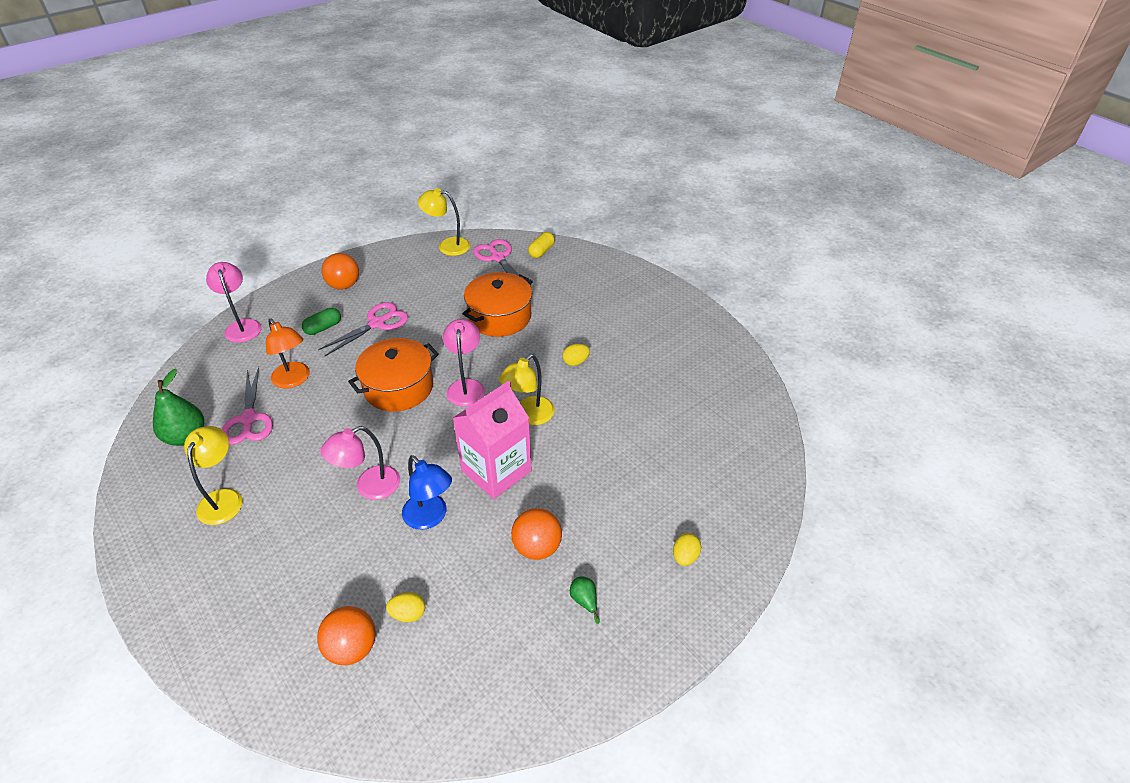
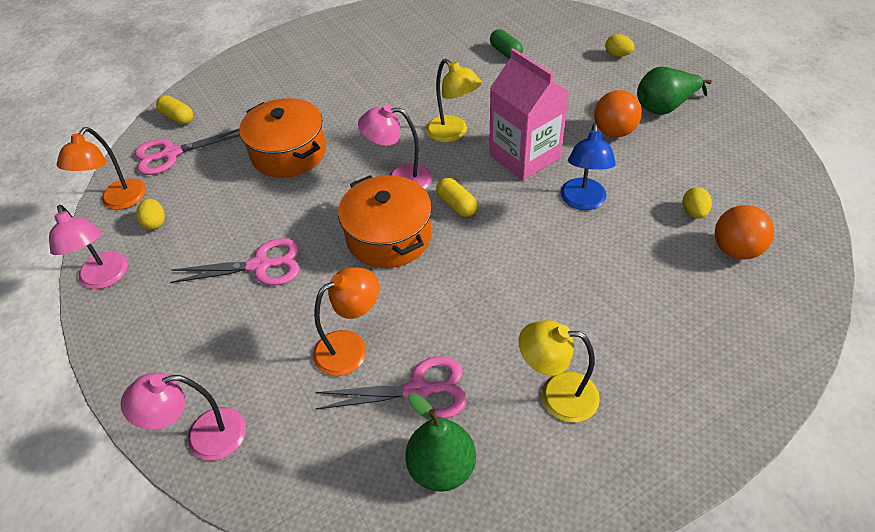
camera: 80 degrees left, 5 degrees up
green capsule [302,308,341,335] -> green capsule moved to [490,29,523,59]
pink scissors [318,302,408,356] -> pink scissors turned 120 degrees clockwise [170,238,300,285]
orange ball [321,253,359,290] -> none
pink lamp [321,426,400,500] -> pink lamp moved to [49,205,128,289]
blue lamp [402,455,452,530] -> blue lamp turned 135 degrees clockwise [560,124,616,210]
yellow lamp [417,188,470,256] -> orange lamp [57,127,146,210]
yellow egg [563,344,590,366] -> yellow egg moved to [136,198,165,230]
green pear [570,576,600,624] -> green pear [637,67,712,115], size x2.06
none -> yellow capsule [436,178,477,217]

